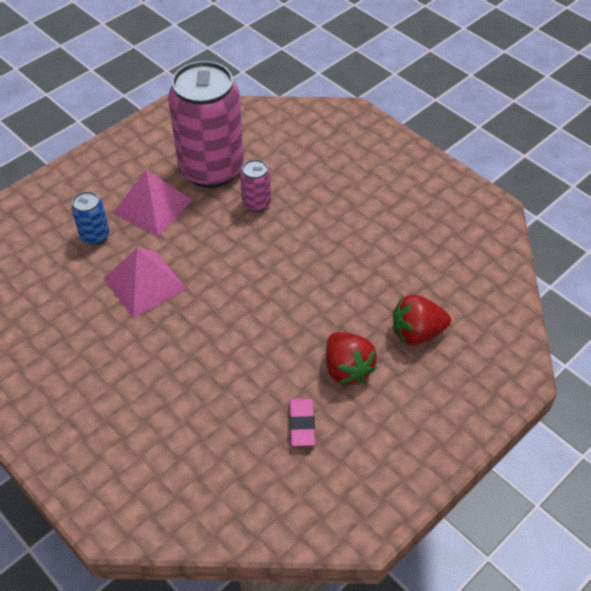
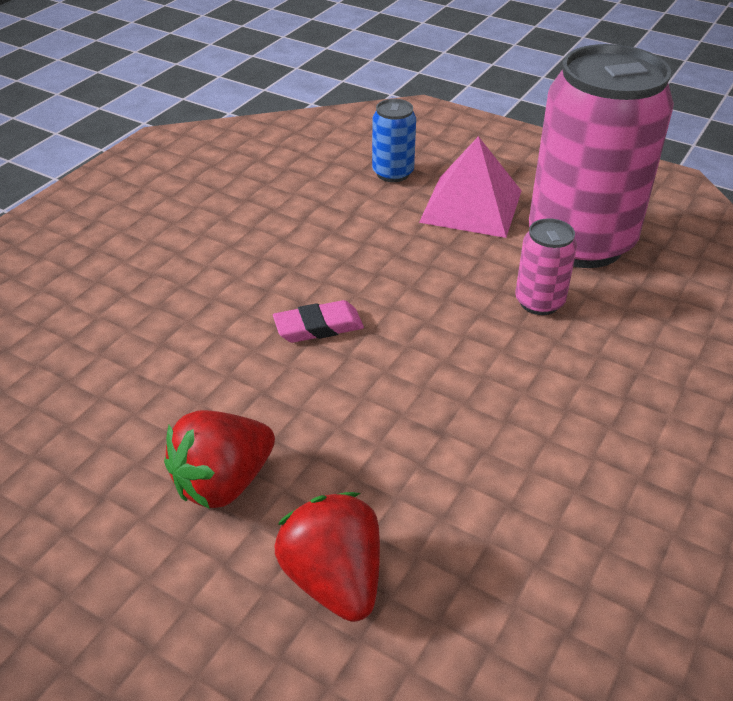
camera: 75 degrees right, 10 degrees down
pink pyramid [103,248,187,318] -> none
pink eraser [290,398,315,446] -> pink eraser moved to [273,300,364,343]

